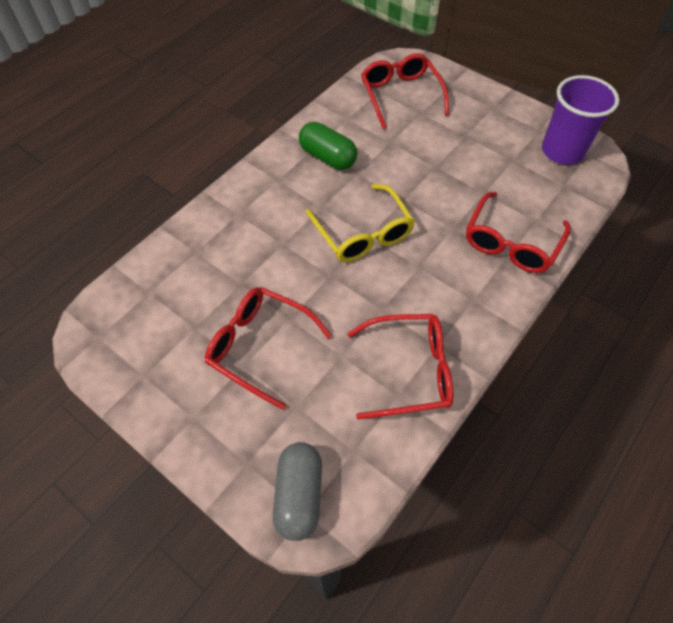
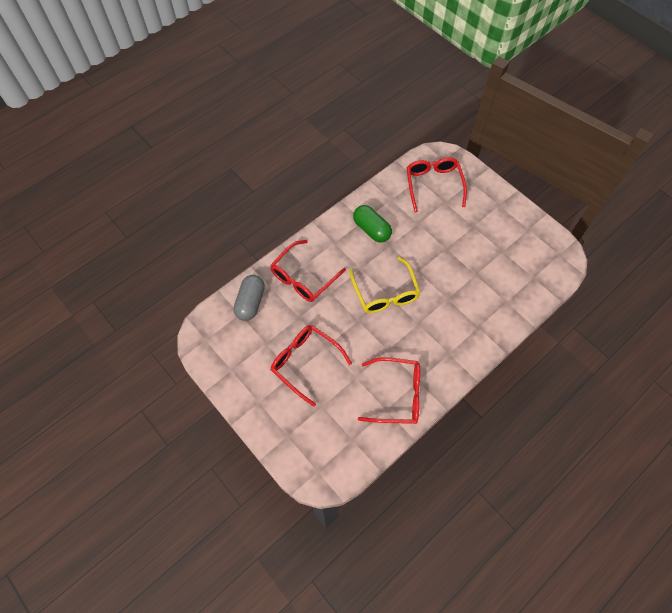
camera: 10 degrees right, 5 degrees up
grey capsule [273,442,322,541] -> grey capsule moved to [234,275,265,321]
red glasses [466,192,571,273] -> red glasses moved to [270,240,346,302]
purple cup [542,75,619,165] -> none

